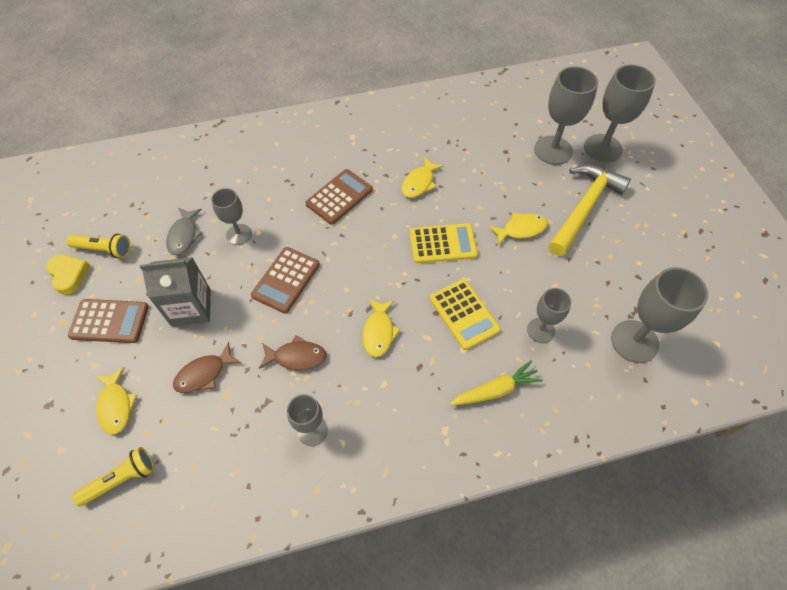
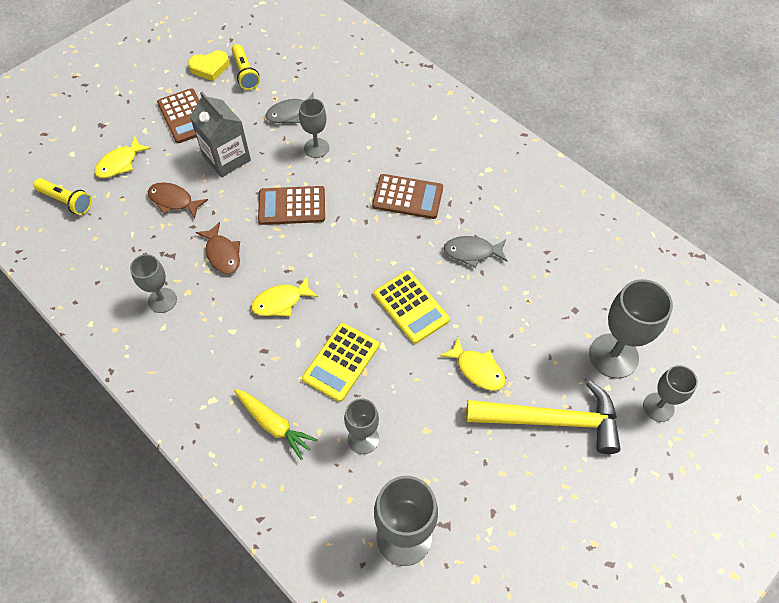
camera: 60 degrees right, 0 degrees up
yellow heart [46,255,90,295] -> yellow heart turned 45 degrees clockwise [188,50,229,81]
yellow fish [402,157,444,198] -> grey fish [443,236,507,268]
grey goblet [584,65,656,163] -> grey goblet [643,365,698,422], size x0.61

